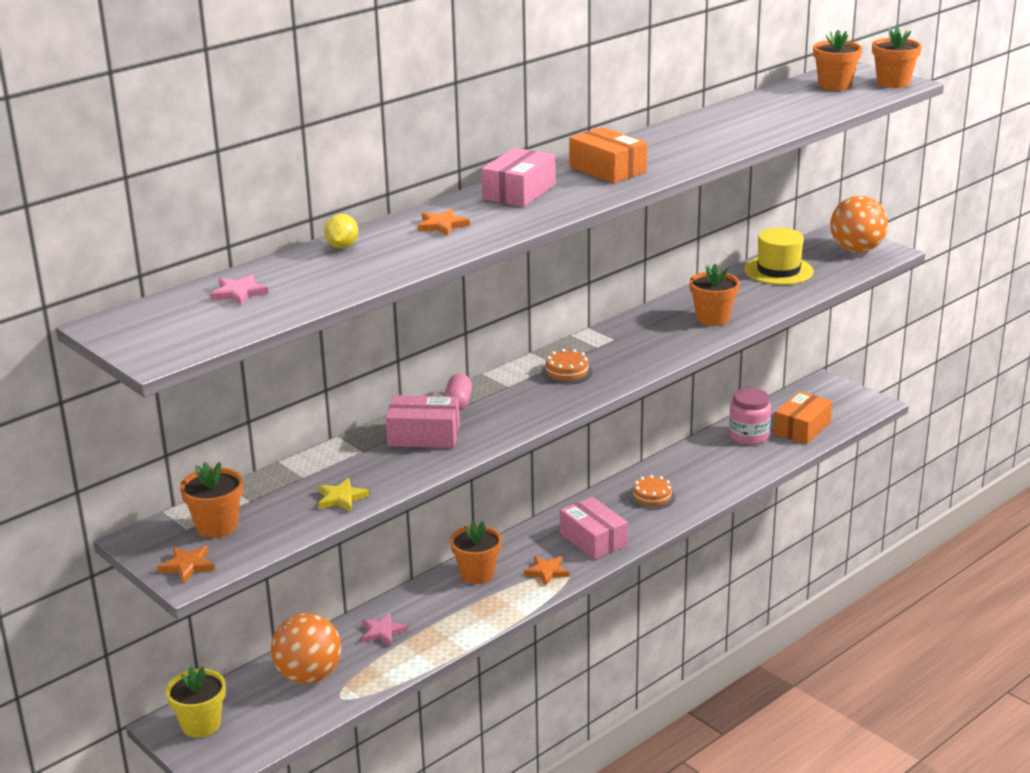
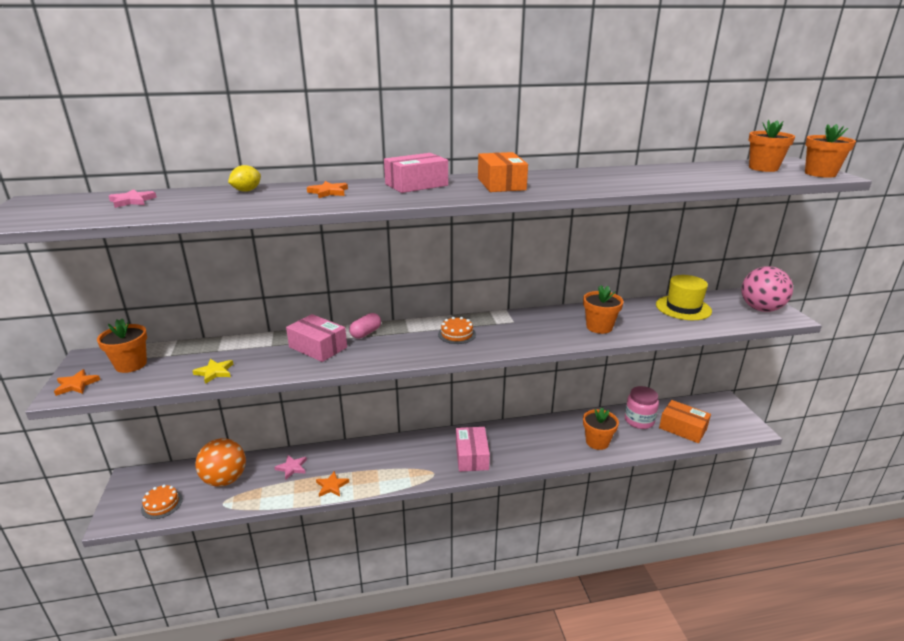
camera: 30 degrees right, 0 degrees up
yellow flower pot [166,666,226,738] -> none
orange flower pot [450,521,502,584] -> orange flower pot moved to [583,408,619,450]
orange star [524,556,569,586] -> orange star moved to [316,471,349,497]
orange cake [629,475,675,510] -> orange cake moved to [141,485,183,519]
orange box [773,391,832,444] -> orange box turned 60 degrees clockwise [659,400,711,443]
orange ball [830,196,888,253] -> pink ball [741,266,793,312]

